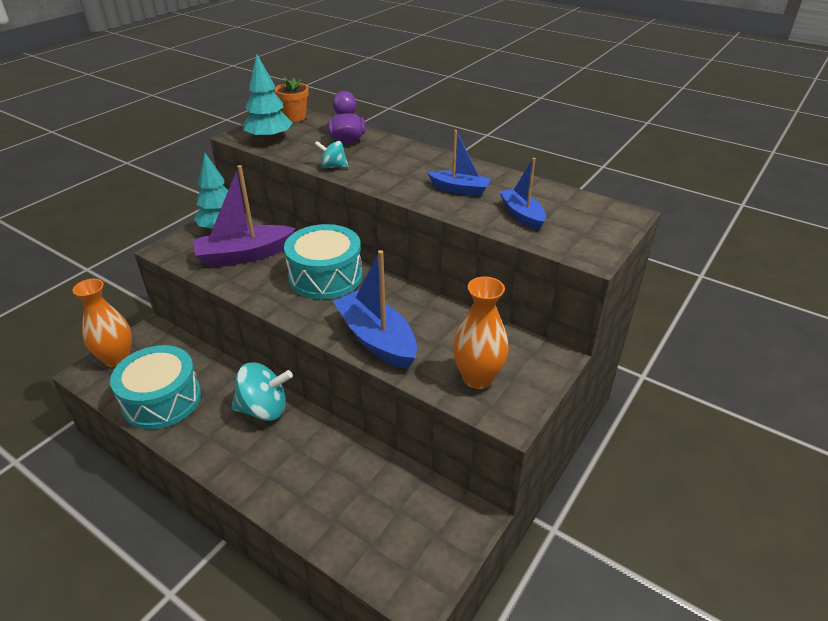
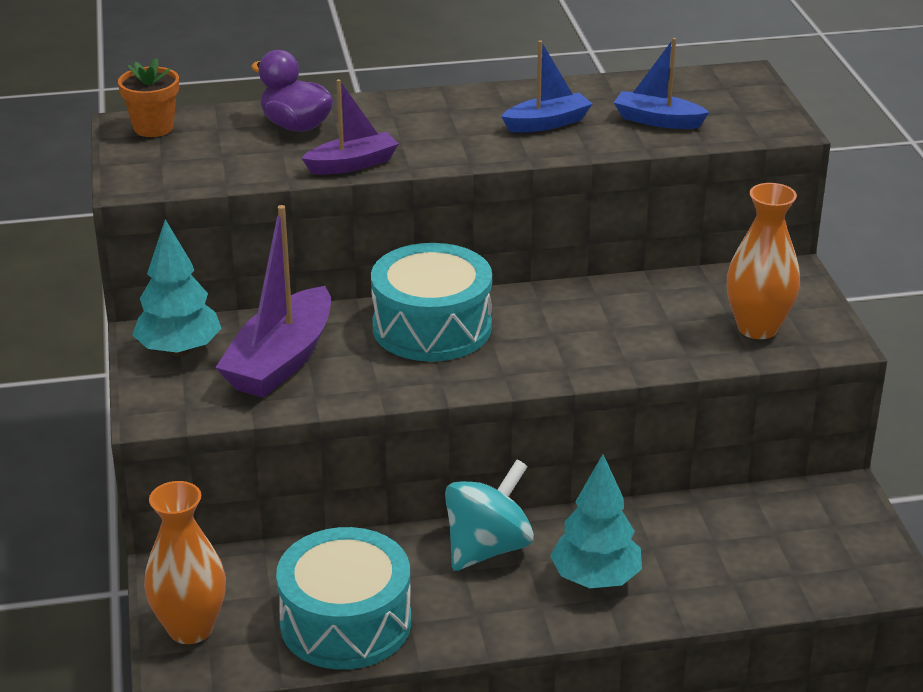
camera: 45 degrees left, 5 degrees down
turquoise tree [244,54,293,142] -> turquoise tree moved to [550,454,642,588]
turquoise spinning top [315,141,349,168] -> purple boat [301,79,399,175]
blue boat [333,250,417,369] -> none

